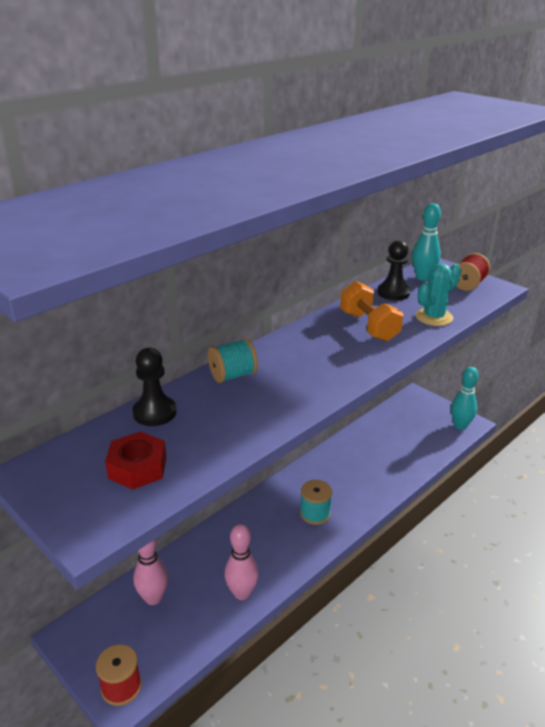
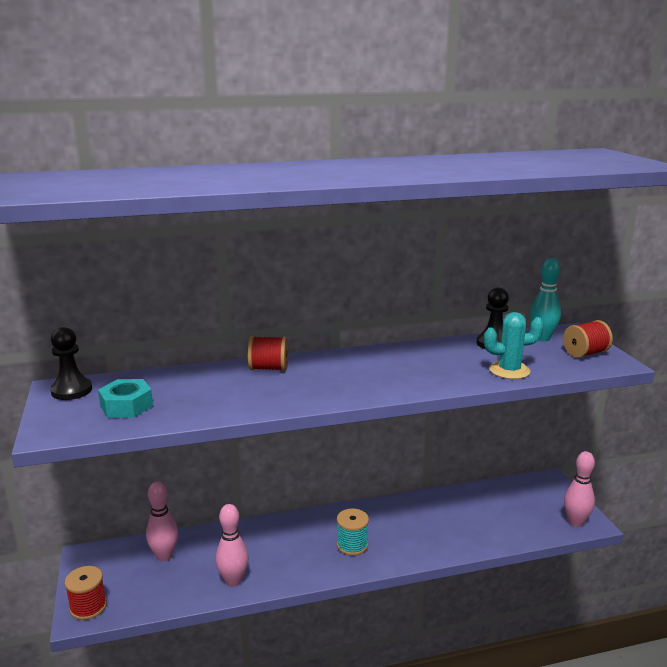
camera: 30 degrees right, 10 degrees down
red nut [105,431,167,490] -> turquoise nut [98,379,153,418]
black pawn [132,348,177,426] -> black pawn moved to [50,327,92,400]
turquoise spool [208,338,258,383] -> red spool [248,336,288,371]
orange dumbbell [340,281,403,342] -> none
turquoise bowling pin [451,367,479,430] -> pink bowling pin [564,451,595,527]

